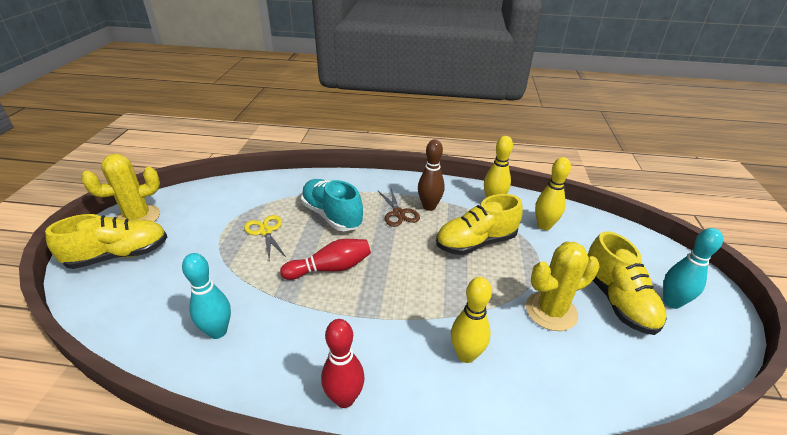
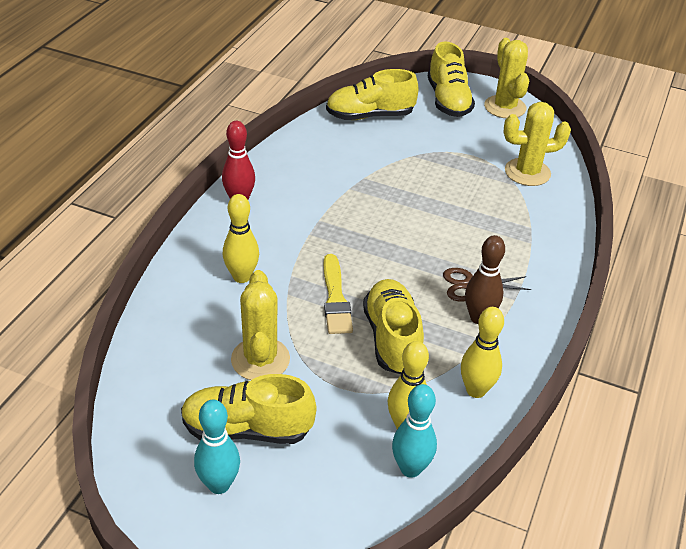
camera: 105 degrees right, 5 degrees up
turquoise bowling pin [182,253,231,339] -> turquoise bowling pin moved to [392,384,437,478]
yellow scissors [244,215,287,260] -> none
red bowling pin [280,239,371,280] -> none
turquoise shoe [301,179,363,231] -> none
none -> yellow brush [324,254,353,334]
none -> yellow shoe [326,69,418,120]
none -> yellow cactus [503,102,571,186]

